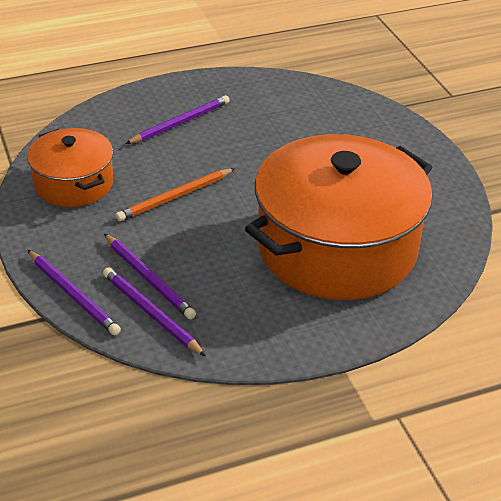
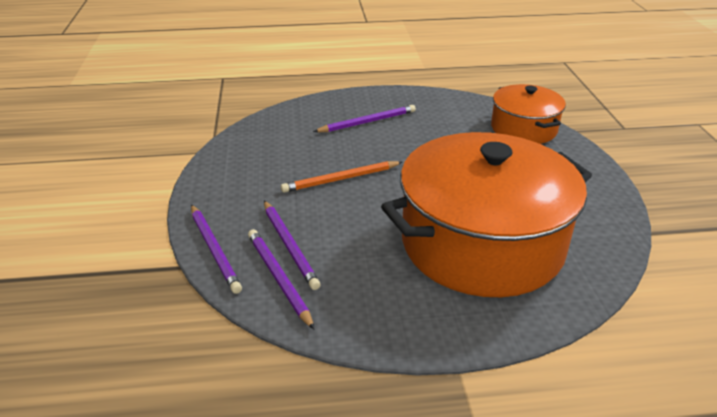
camera: 15 degrees right, 5 degrees down
orange pot [27,128,113,207] -> orange pot moved to [491,84,566,144]

